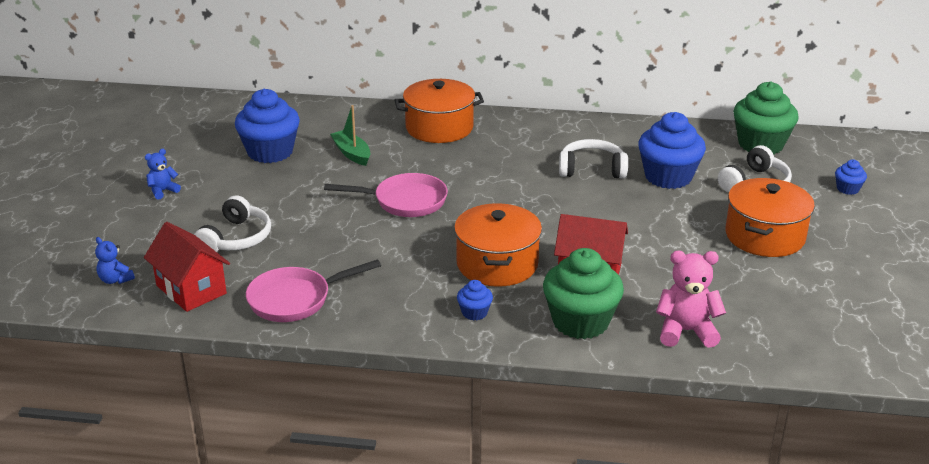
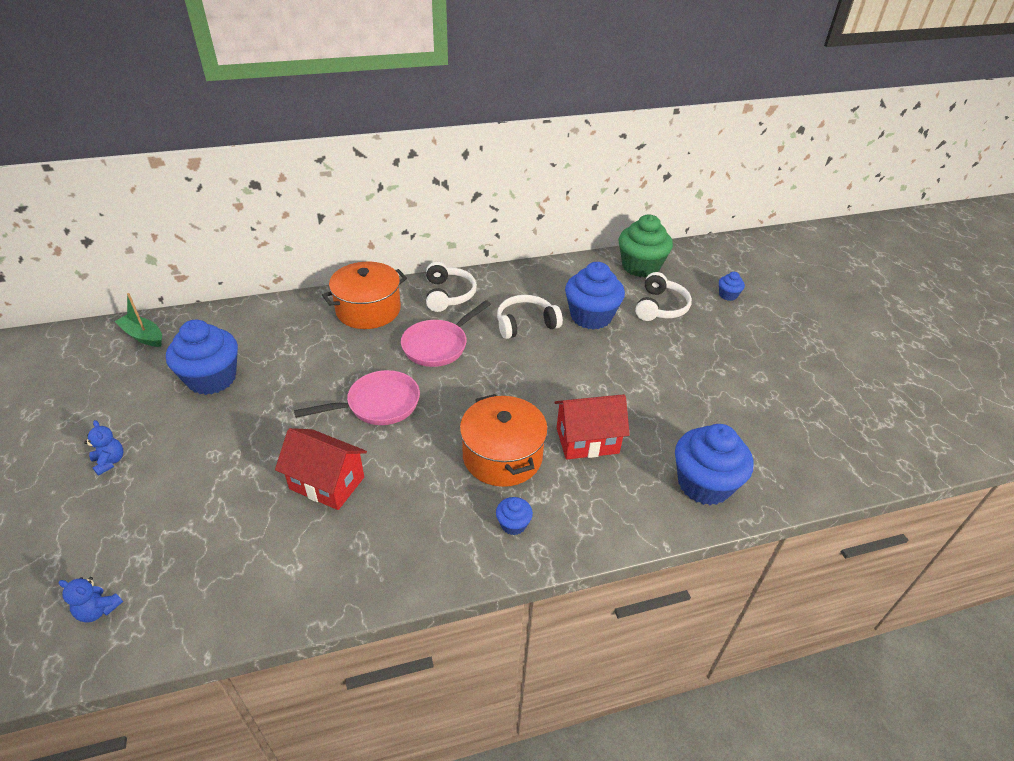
camera: 25 degrees left, 10 degrees up
red house [144,222,230,312] -> red house moved to [275,428,367,510]
blue teddy bear [145,149,181,200] -> blue teddy bear turned 120 degrees clockwise [84,420,123,476]
white headphones [194,195,271,252] -> white headphones moved to [426,262,477,312]
pink pan [246,259,381,322] -> pink pan moved to [401,300,491,367]
green boat [330,105,370,166] -> green boat moved to [114,293,162,347]
green cupcake [543,248,624,339] -> none
pink teddy bear [656,251,726,348] -> blue cupcake [675,424,753,505]
orange pot [725,178,815,257] -> none

